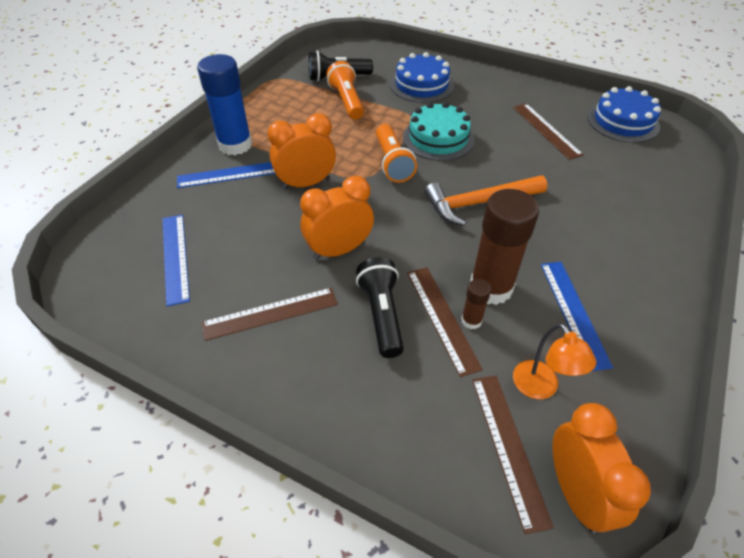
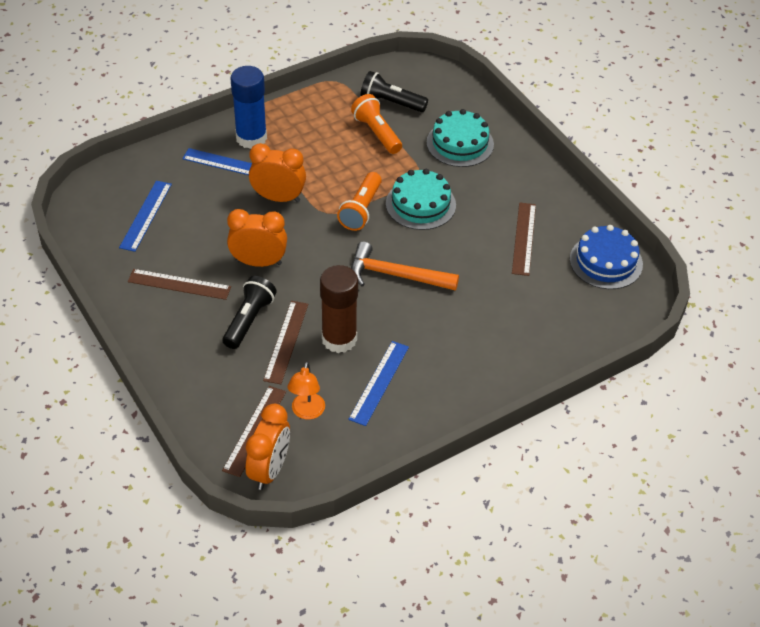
camera: 30 degrees right, 0 degrees up
orange flashlight [326,61,364,120] -> orange flashlight turned 45 degrees counterclockwise [351,94,402,154]
blue cake [390,52,454,103] -> turquoise cake [426,109,494,167]
brown glue stick [461,279,491,329] -> none

